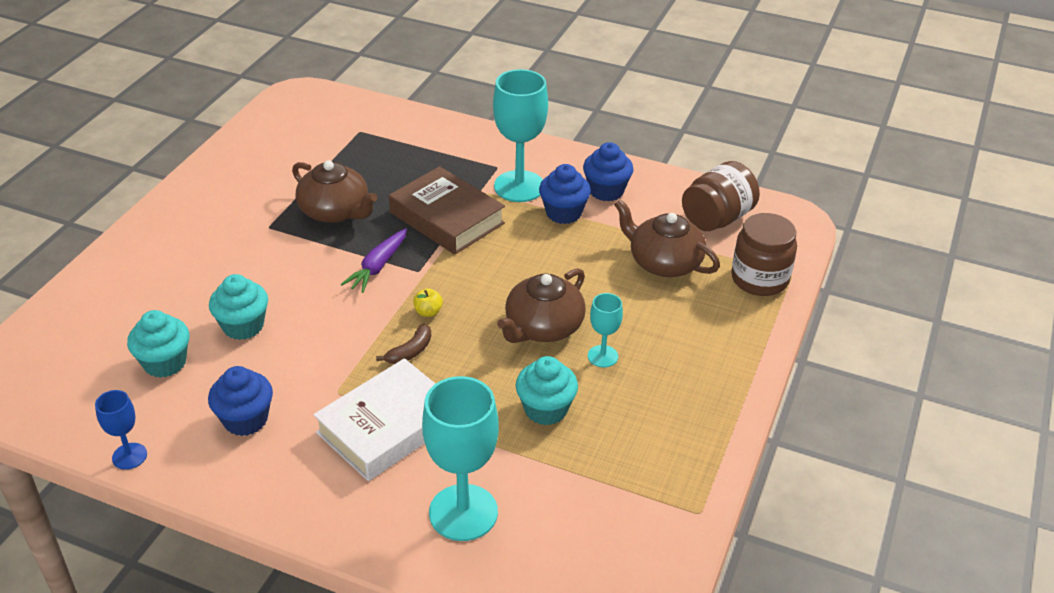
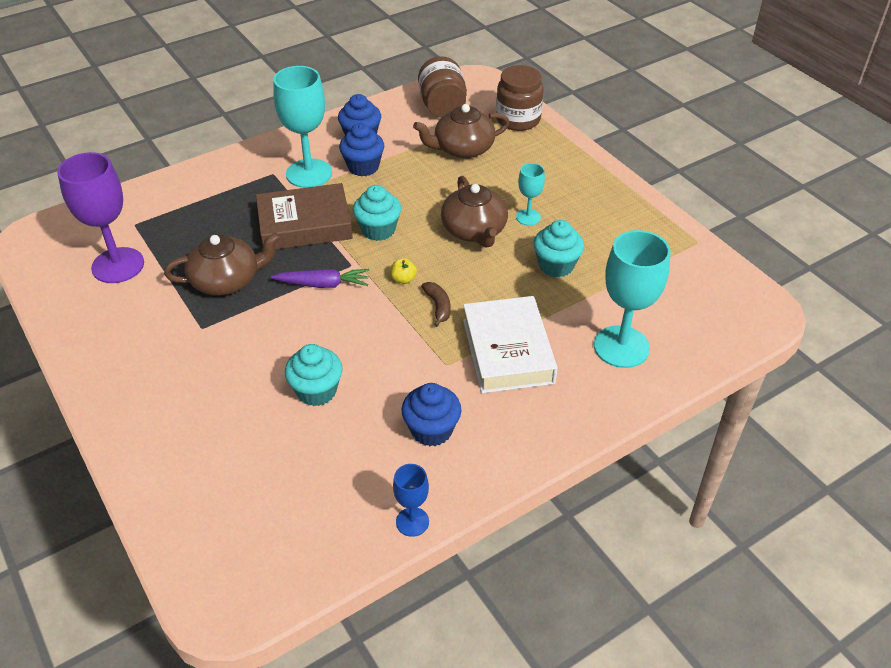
camera: 55 degrees left, 5 degrees up
turquoise cupcake [127,310,189,378] -> turquoise cupcake moved to [353,185,401,241]
purple carrot [341,228,407,293] -> purple carrot turned 60 degrees counterclockwise [271,269,369,288]
none -> purple goblet [57,152,144,283]

